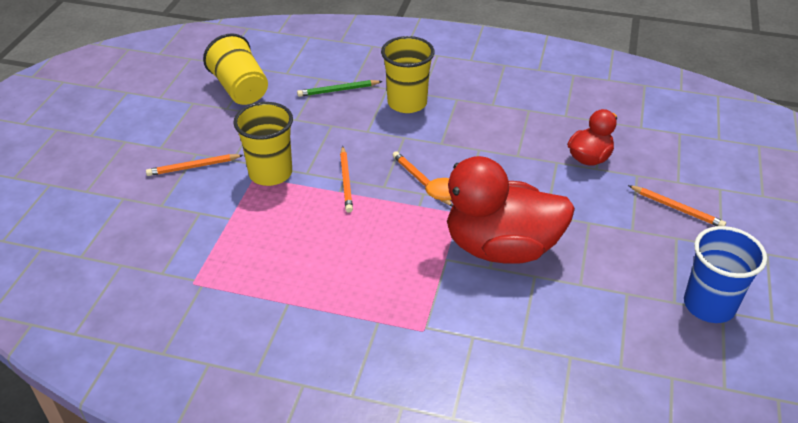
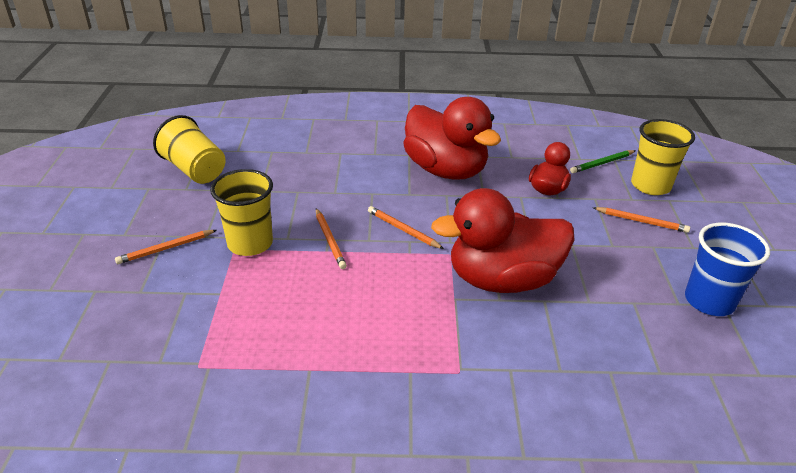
camera: 15 degrees left, 5 degrees down
green pencil [297,80,383,97] -> green pencil moved to [570,150,636,173]
yellow cup [381,36,435,113] -> yellow cup moved to [631,119,695,195]
none -> red duck [403,97,501,180]

